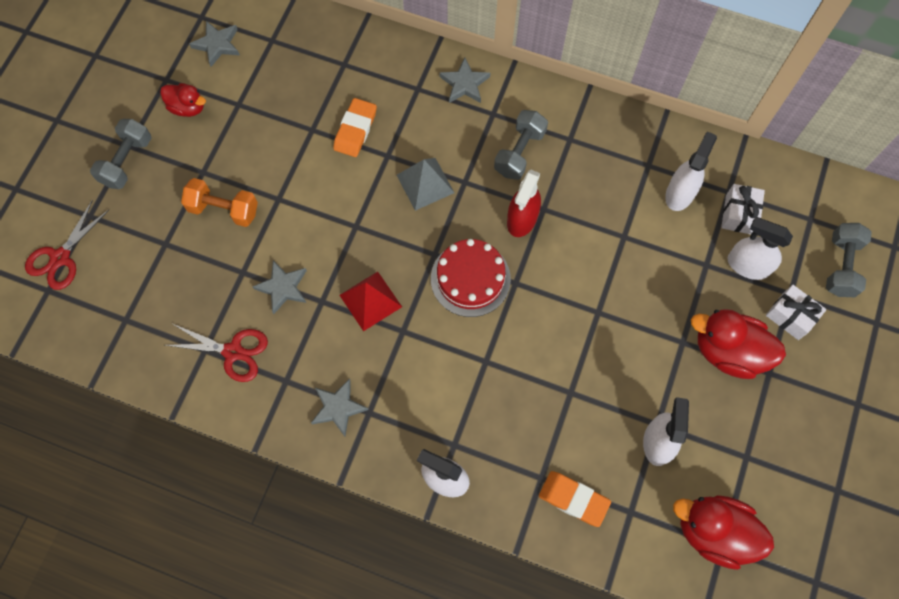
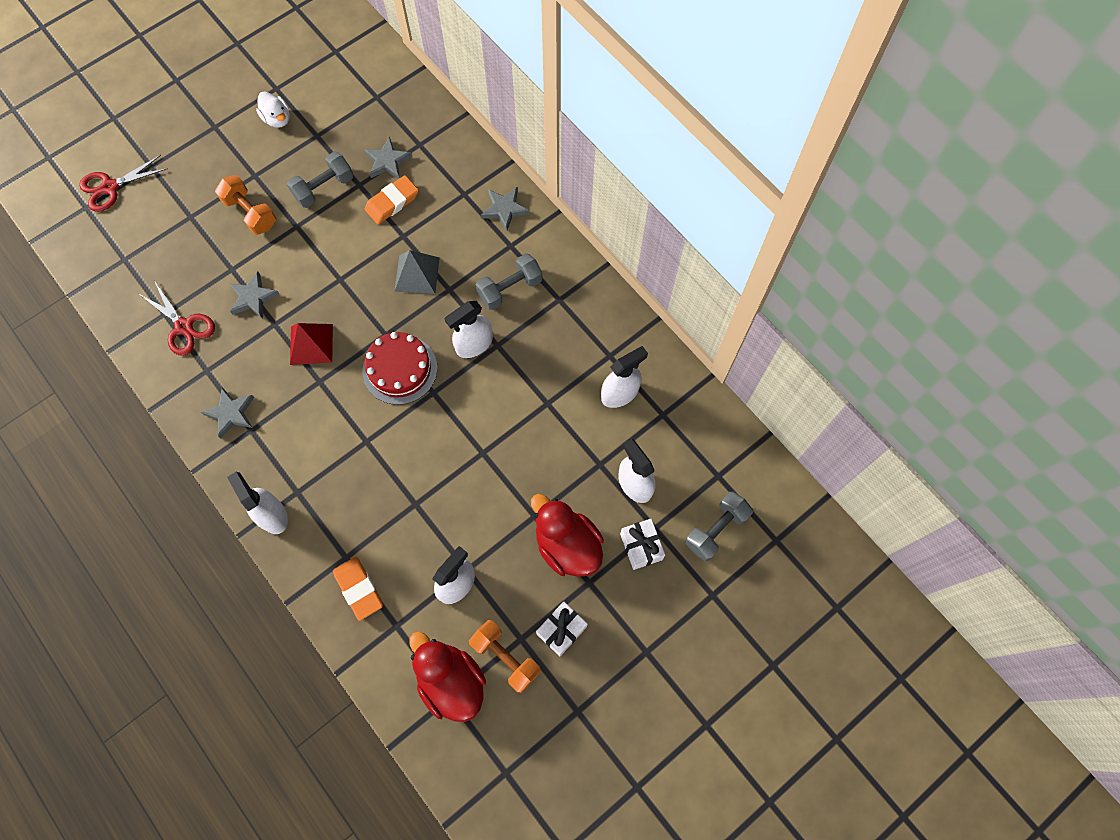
camera: 30 degrees right, 0 degrees up
grey dumbbell [90,119,151,189] -> grey dumbbell moved to [287,151,353,208]
red duck [160,83,206,117] -> white duck [256,92,290,128]
grey star [189,21,240,67] -> grey star moved to [364,137,412,179]
red spray bottle [507,170,541,237] -> white spray bottle [445,301,493,358]
white gift [721,184,765,234] -> white gift moved to [536,601,588,656]
none -> orange dumbbell [469,620,541,693]

